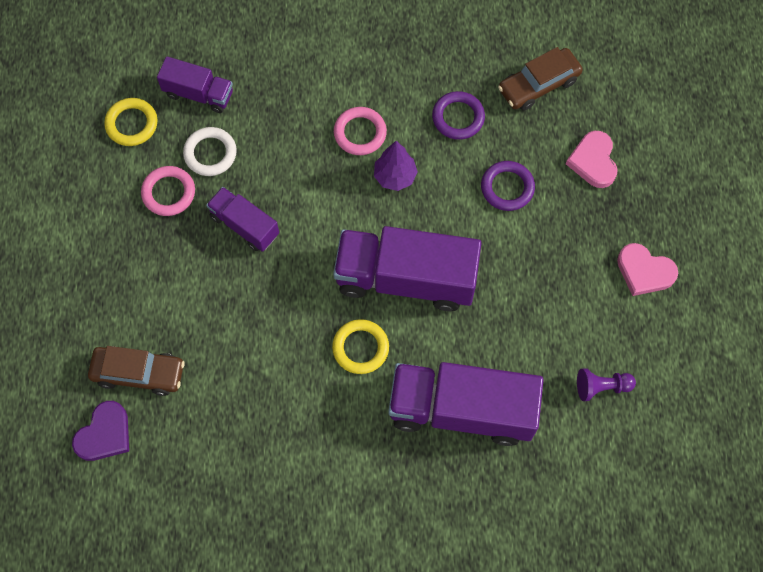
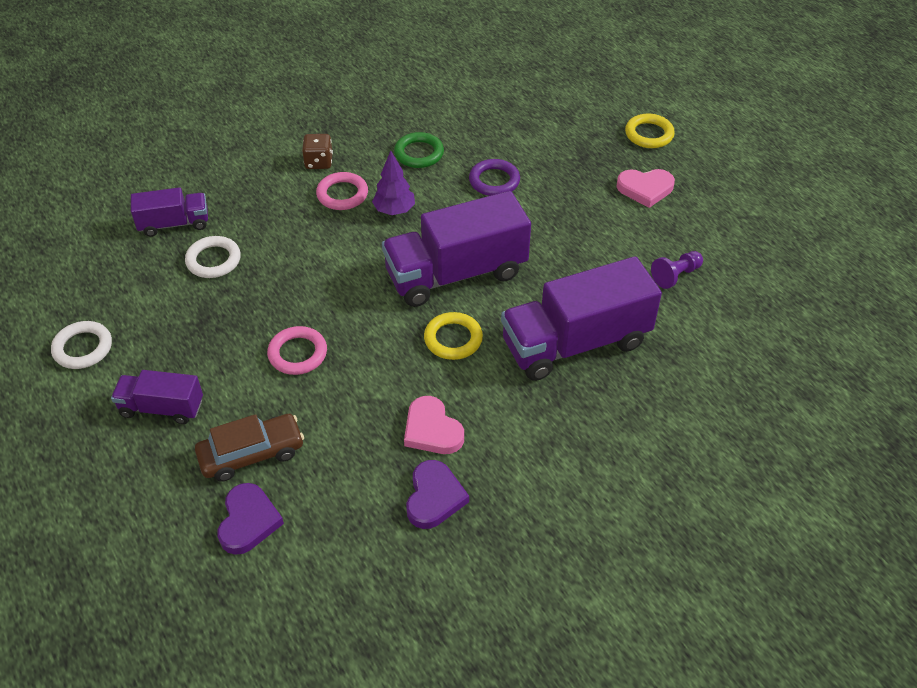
camera: 30 degrees left, 20 degrees down
yellow ring [104,98,157,146] -> yellow ring moved to [625,113,675,148]
pink ring [141,166,195,216] -> pink ring moved to [267,326,327,375]
purple truck [206,187,279,252] -> purple truck moved to [111,370,203,424]
purple ring [432,91,485,140] -> green ring [394,132,444,168]
brown car [498,47,583,111] -> none
pink heart [566,131,618,188] -> pink heart moved to [404,396,464,454]
none -> white ring [51,321,112,369]
none -> brown dice [302,134,333,169]
none -> purple heart [406,460,469,529]

